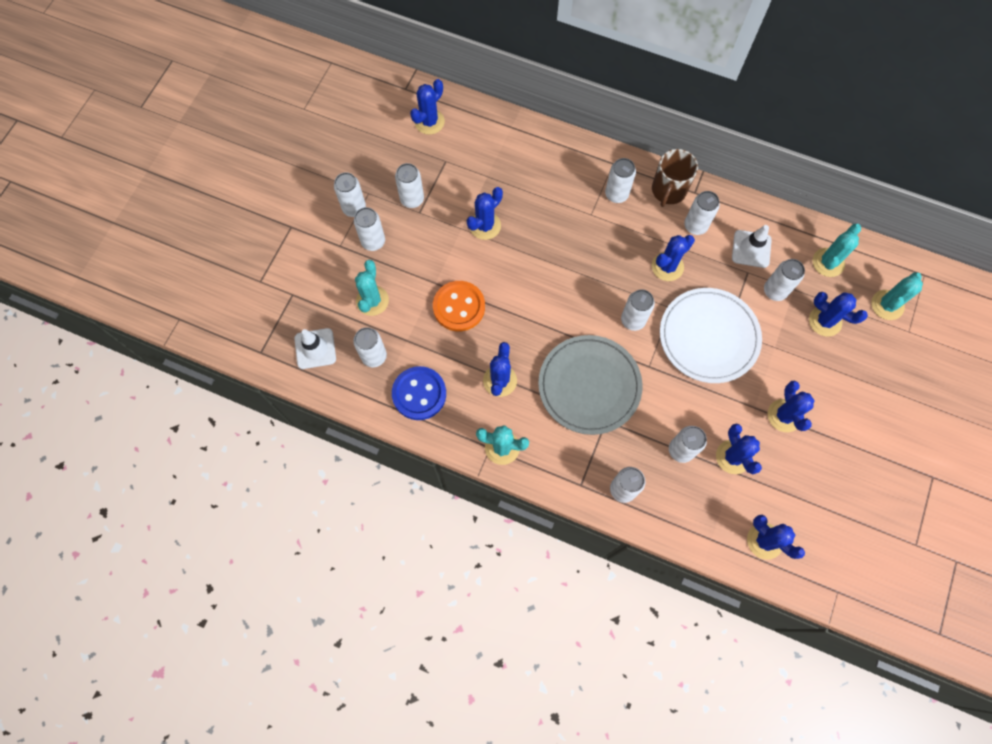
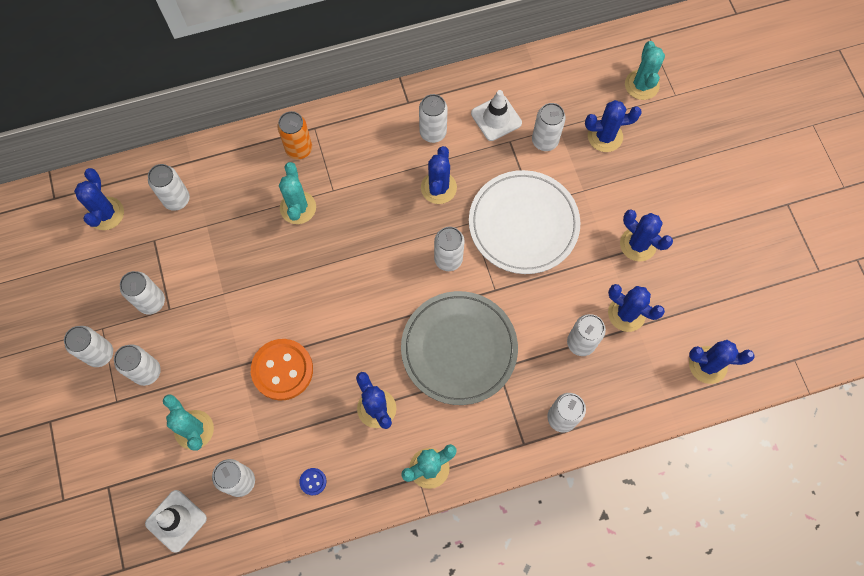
camera: 40 degrees left, 0 degrees up
blue button [392,366,446,420] -> blue button [299,468,326,495], size x0.42
blue cactus [467,187,503,240] -> none
white can [605,158,636,203] -> white can moved to [148,164,190,211]
brown mug [652,149,698,207] -> none
turquoise cactus [813,224,861,277] -> turquoise cactus moved to [279,162,316,224]
none -> orange can [277,111,312,159]

